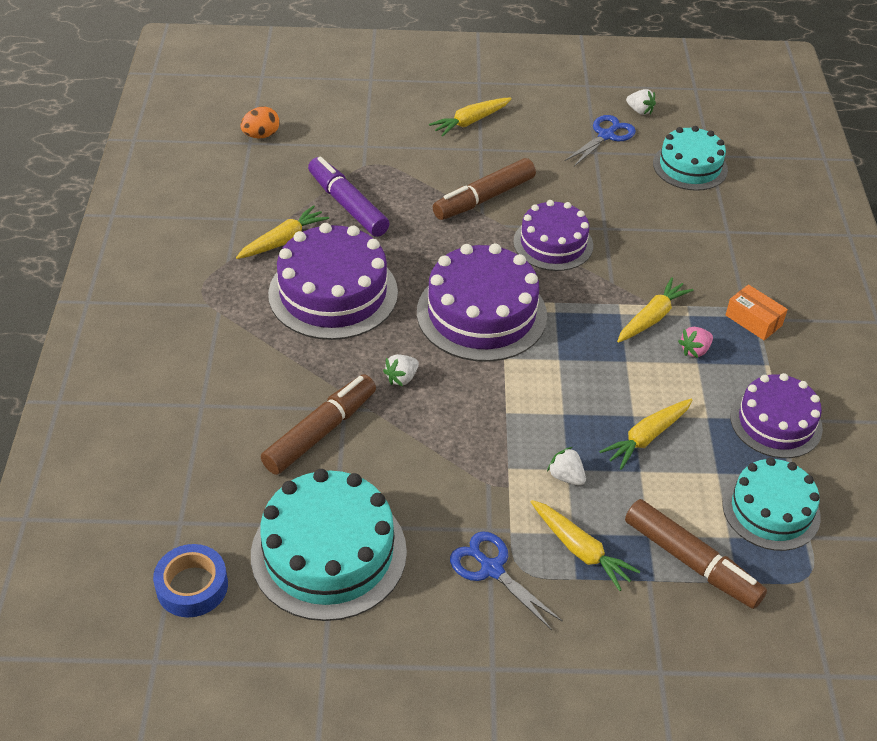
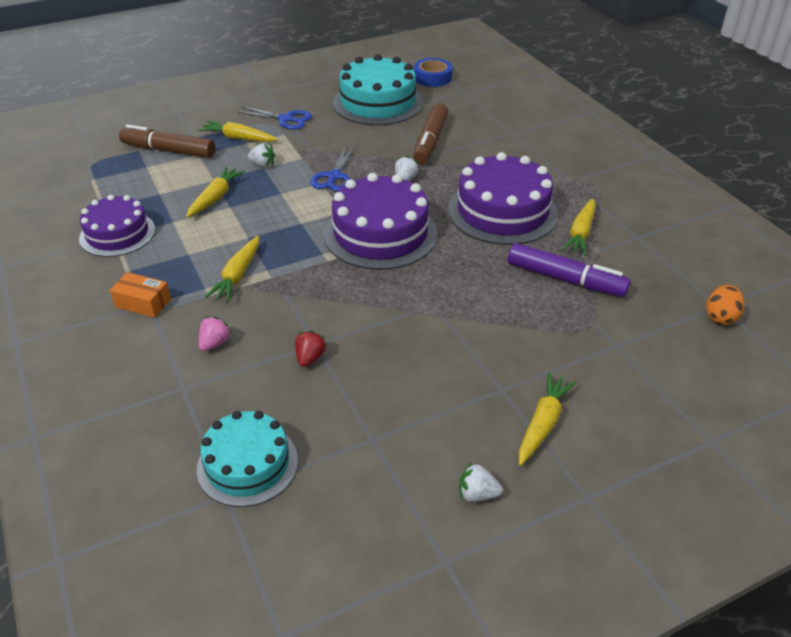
camera: 155 degrees right, 5 degrees down
brown marker [433,158,536,220] -> none
purple cake [513,200,593,271] -> none
blue scissors [565,115,636,166] -> blue scissors moved to [310,145,355,191]
white strawberry [626,89,656,115] -> white strawberry moved to [459,462,503,502]
pink strawberry [678,327,713,358] -> pink strawberry moved to [199,316,232,351]
turquoise cake [722,457,821,551] -> none
none -> red strawberry [295,330,327,367]

